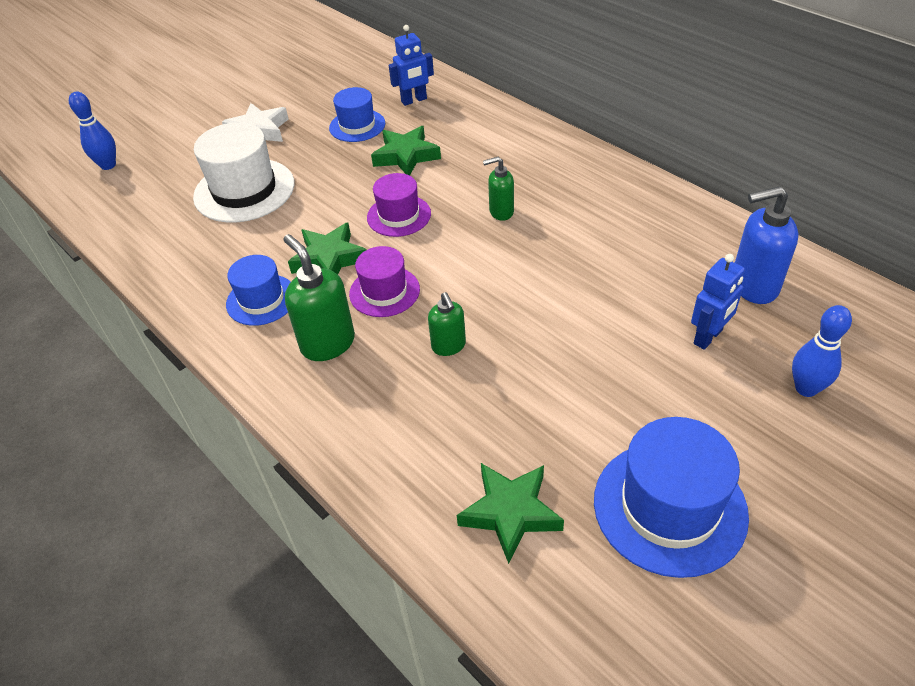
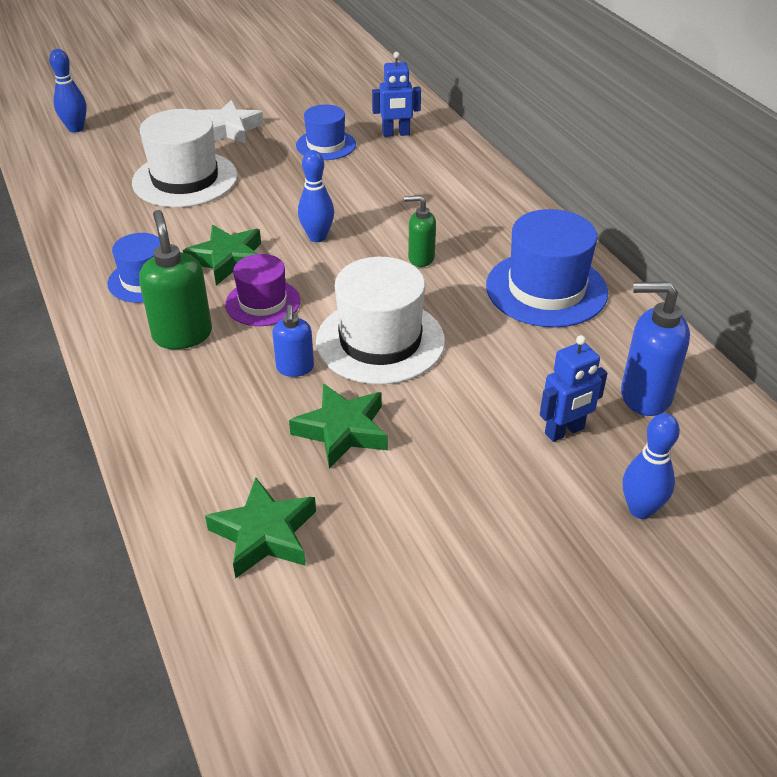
camera: 15 degrees right, 5 degrees down
purple hat [367,173,431,237] -> blue bowling pin [298,150,334,242]
green star [371,126,441,176] -> green star moved to [289,384,387,469]
green soap dispenser [428,292,466,356] -> blue soap dispenser [272,305,314,377]
blue hat [594,417,749,578] -> blue hat moved to [486,209,608,327]
none -> white hat [316,257,445,384]

